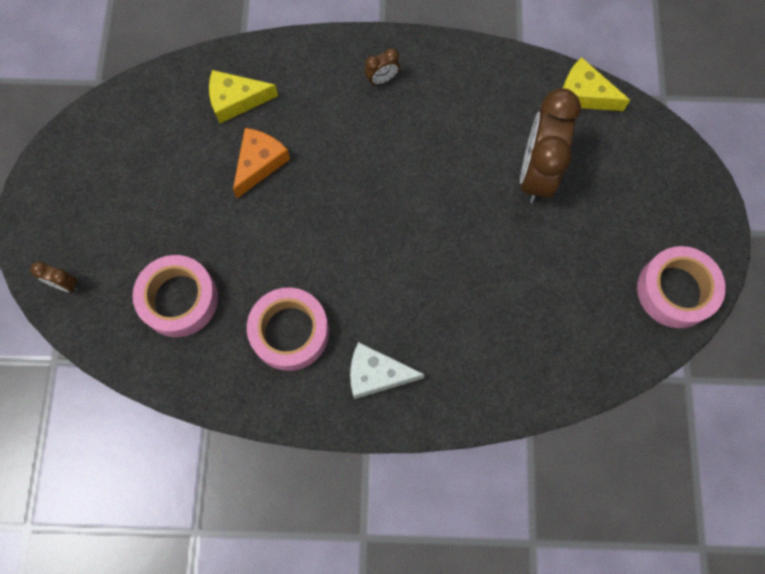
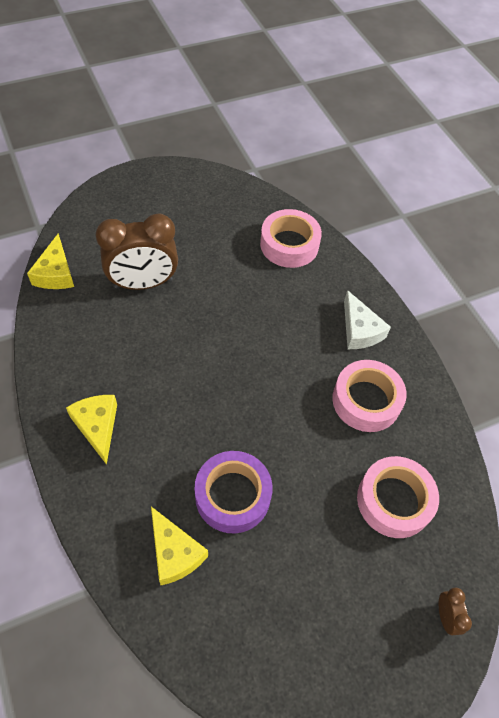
camera: 120 degrees left, 15 degrees down
orange cheese [233,128,290,198] -> purple tape [195,451,273,533]
brown clock [365,48,400,85] -> yellow cheese [66,395,117,465]
pink tape [637,246,726,328] -> pink tape moved to [260,209,322,268]

